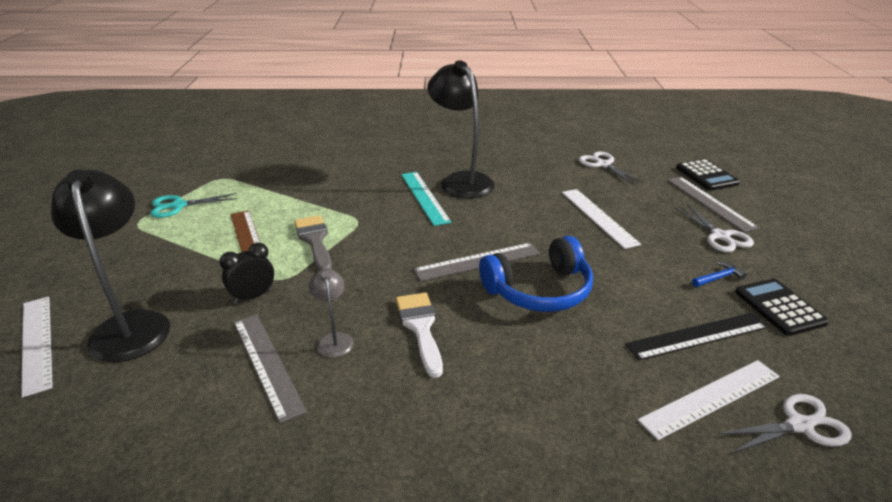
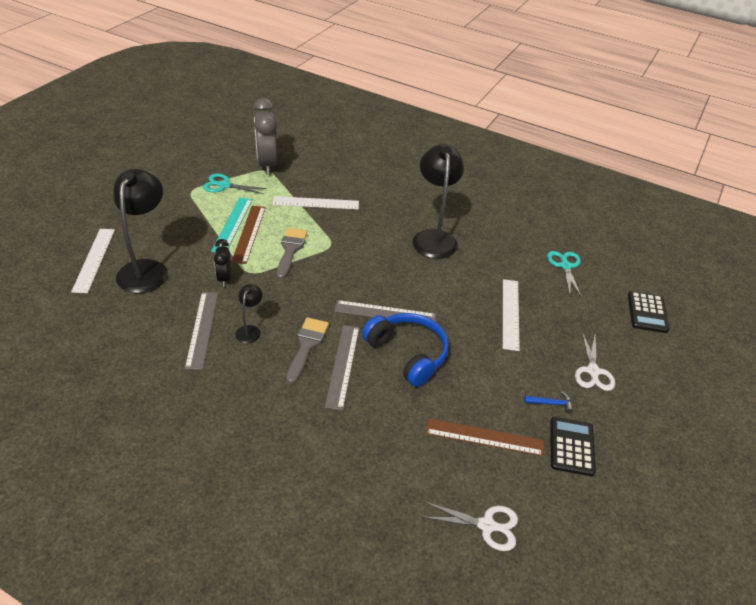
camera: 25 degrees right, 10 degrees up
black clock [220,242,274,303] -> black clock turned 90 degrees counterclockwise [214,239,231,287]
grey lamp [309,269,354,358] -> black lamp [235,284,262,343]
white brush [396,293,443,378] -> grey brush [286,317,329,384]
turquoise ruler [401,172,451,226] -> turquoise ruler moved to [211,197,253,253]
blue headphones [479,236,593,312] -> blue headphones turned 135 degrees counterclockwise [362,313,449,387]
white scissors [579,151,644,185] -> turquoise scissors [547,251,582,298]
black ruler [625,313,768,361] -> brown ruler [425,418,544,456]
white ruler [638,360,780,440] -> white ruler moved to [272,196,359,210]
grey ruler [667,177,759,232] -> grey ruler moved to [325,325,359,410]
none -> grey clock [253,98,277,175]

